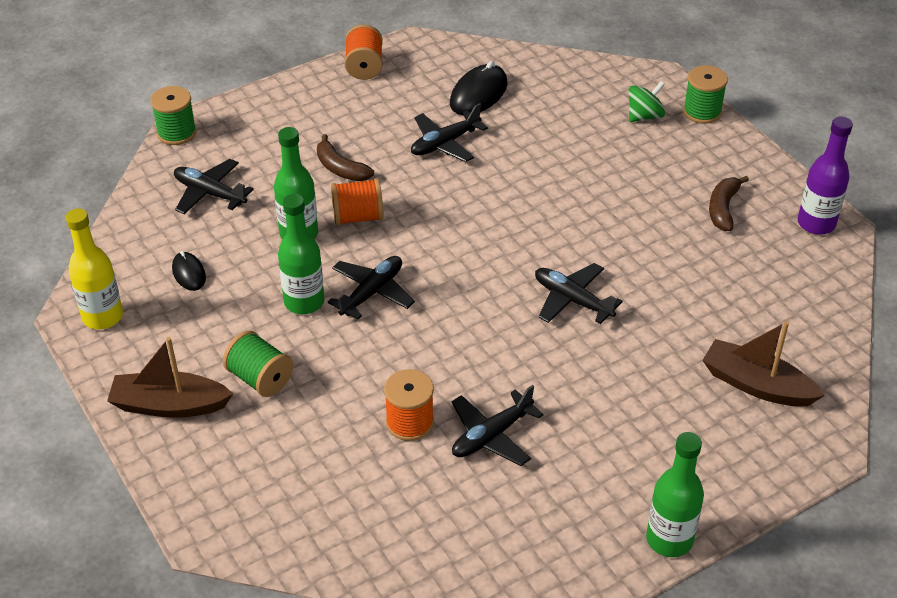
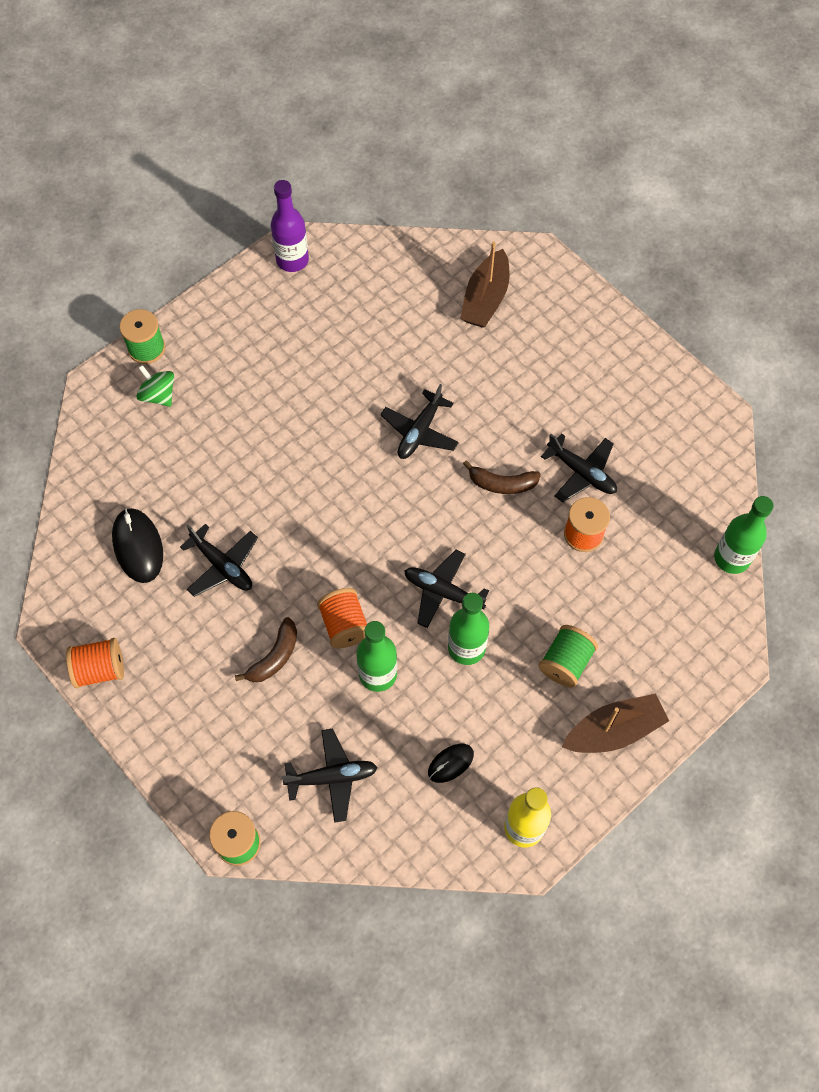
camera: 100 degrees left, 20 degrees up
brown boat [107,337,233,418] -> brown boat turned 105 degrees counterclockwise [562,694,669,753]
black plane [174,159,254,214] -> black plane turned 120 degrees counterclockwise [281,728,378,823]
black mouse [450,61,508,115] -> black mouse turned 45 degrees clockwise [112,508,163,583]
green bottle [646,432,704,557] -> green bottle moved to [714,496,774,574]
brown banana [709,176,749,231] -> brown banana moved to [463,460,541,494]

